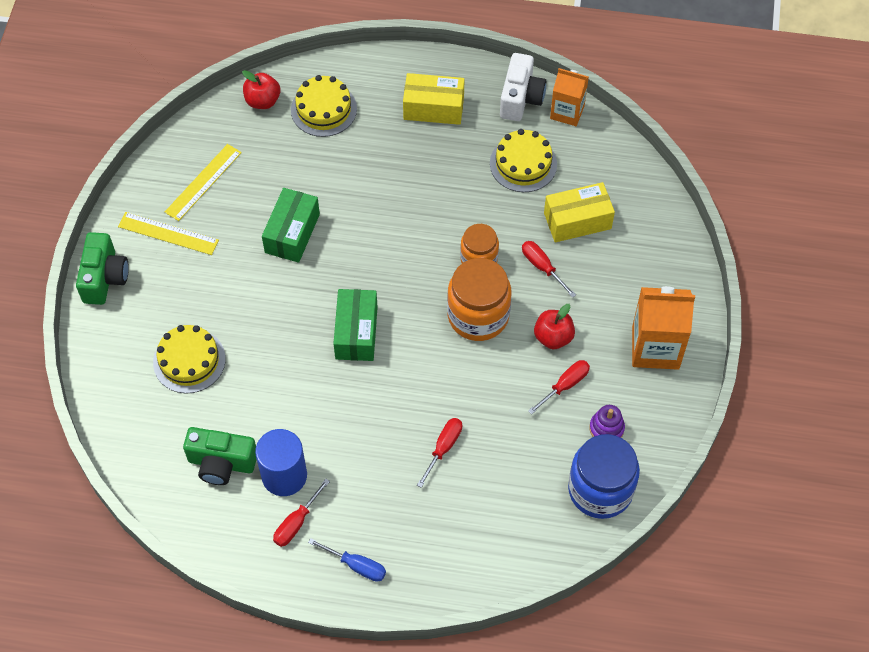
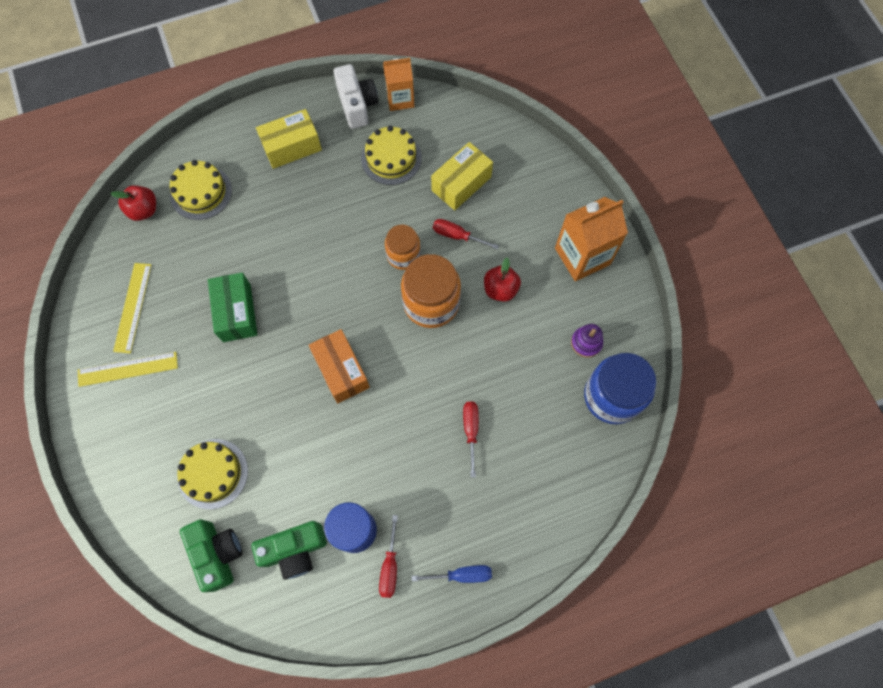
camera: 30 degrees left, 10 degrees up
green camera [76,232,129,305] -> green camera moved to [180,519,242,592]
green box [333,289,378,361] -> orange box [309,329,370,403]
red screwdriver [528,360,590,414] -> none

